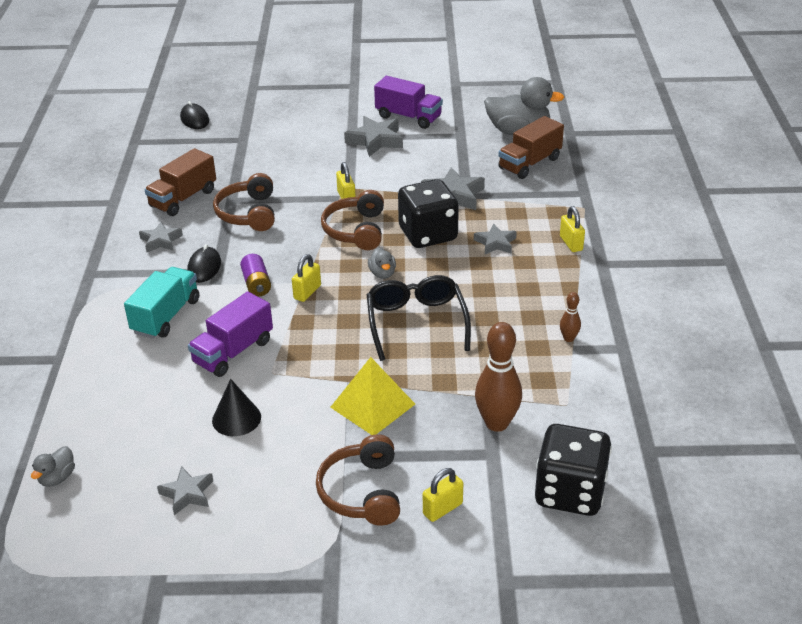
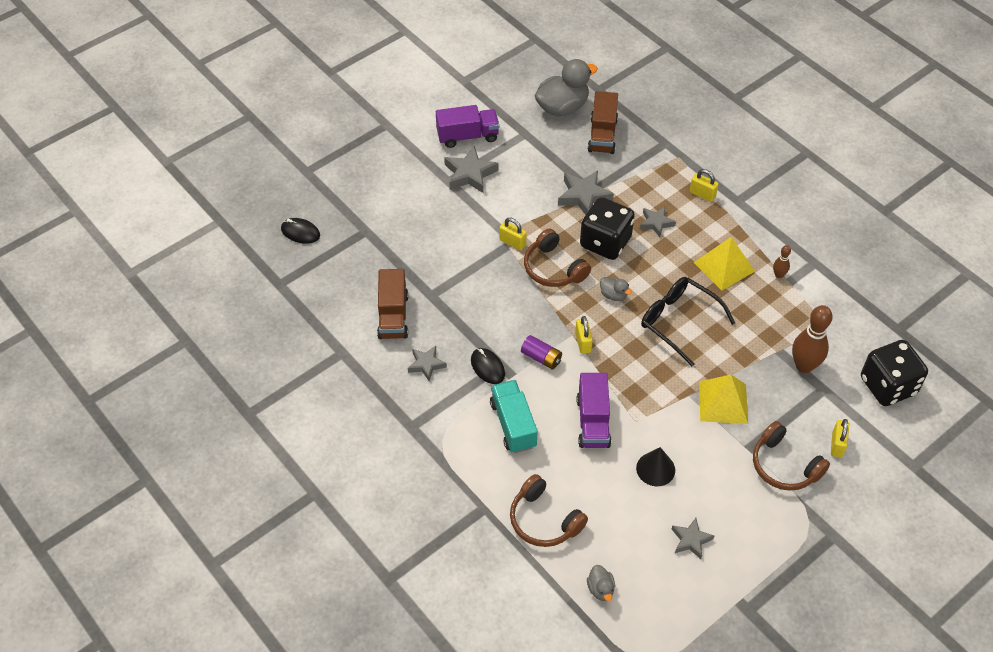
camera: 40 degrees left, 15 degrees up
brown headphones [213,173,275,231] -> brown headphones moved to [510,474,588,547]
none -> yellow pyramid [694,237,755,291]

